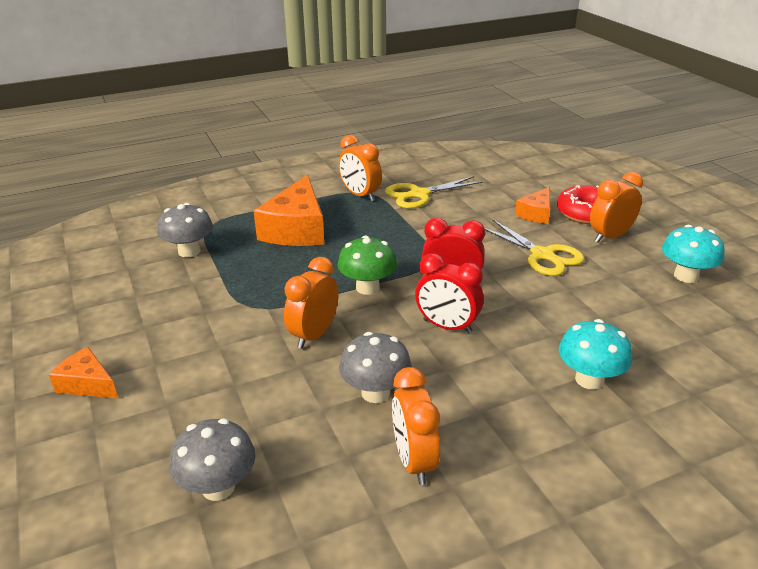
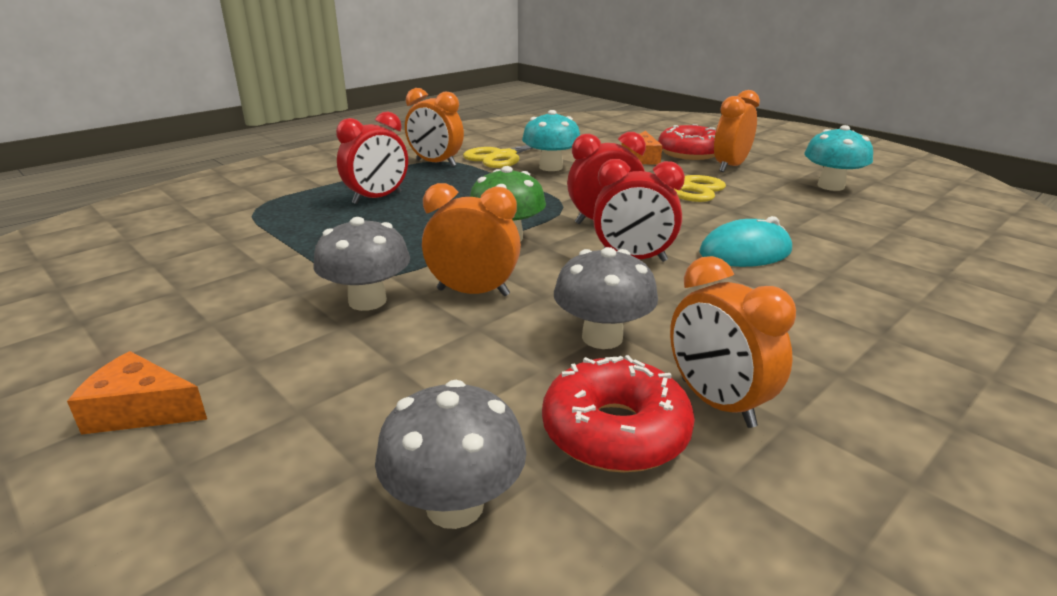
camera: 20 degrees left, 5 degrees down
grey mushroom [157,203,213,257] -> grey mushroom moved to [313,217,410,311]
orange cheese [254,175,324,246] -> red clock [336,111,408,204]
orange clock [284,257,339,349] -> orange clock turned 90 degrees clockwise [422,183,521,296]
turquoise mushroom [559,319,632,389] -> turquoise mushroom moved to [522,110,580,171]
none -> red donut [542,355,695,473]
none -> turquoise mouse [700,216,792,267]

